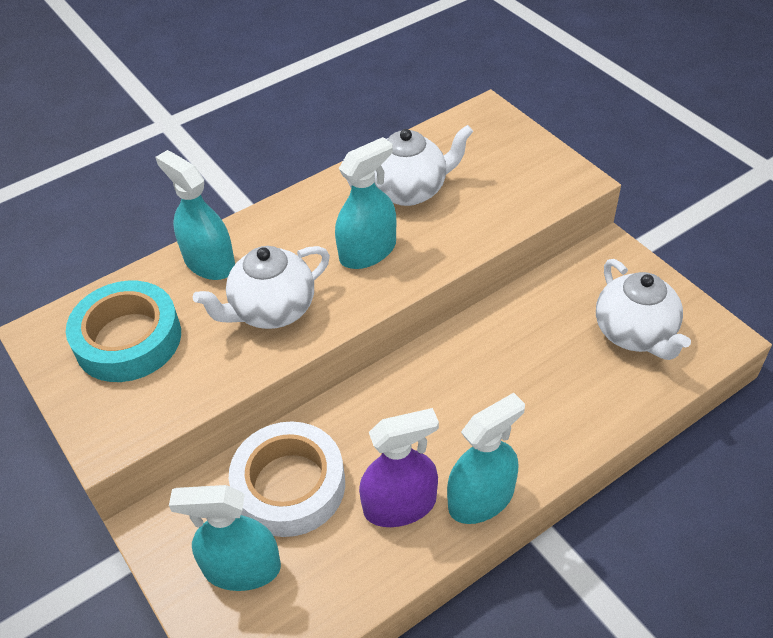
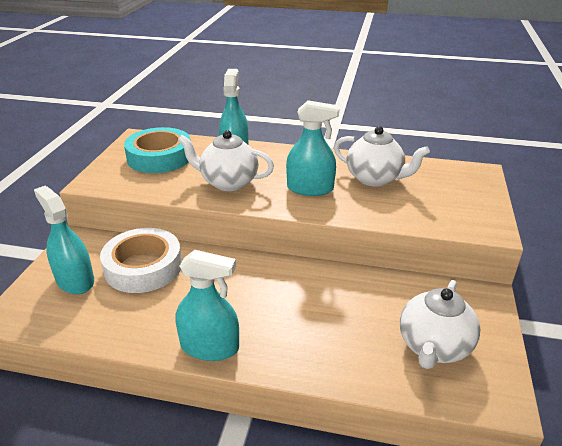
camera: 45 degrees right, 15 degrees down
purple spray bottle [359,408,439,527] -> none

